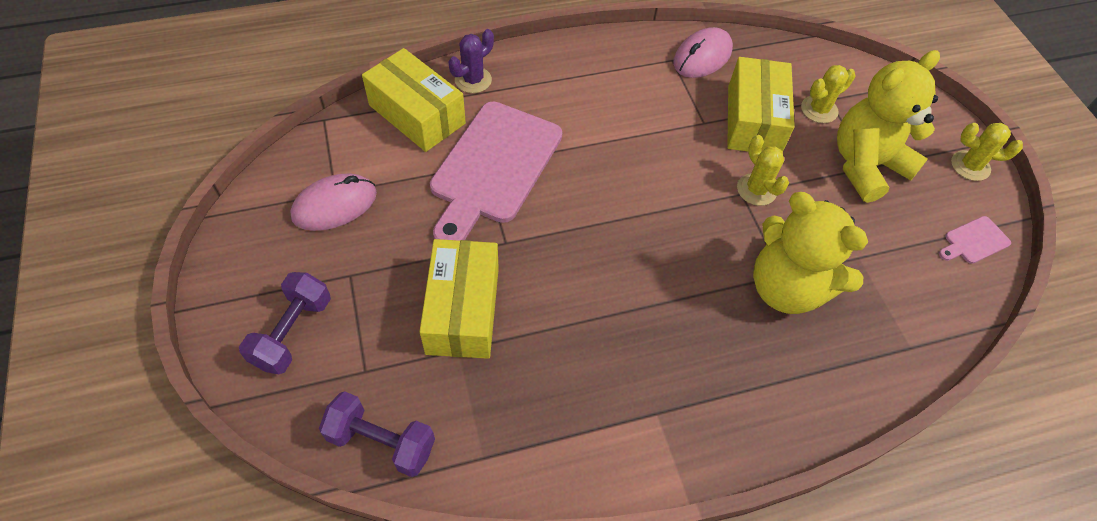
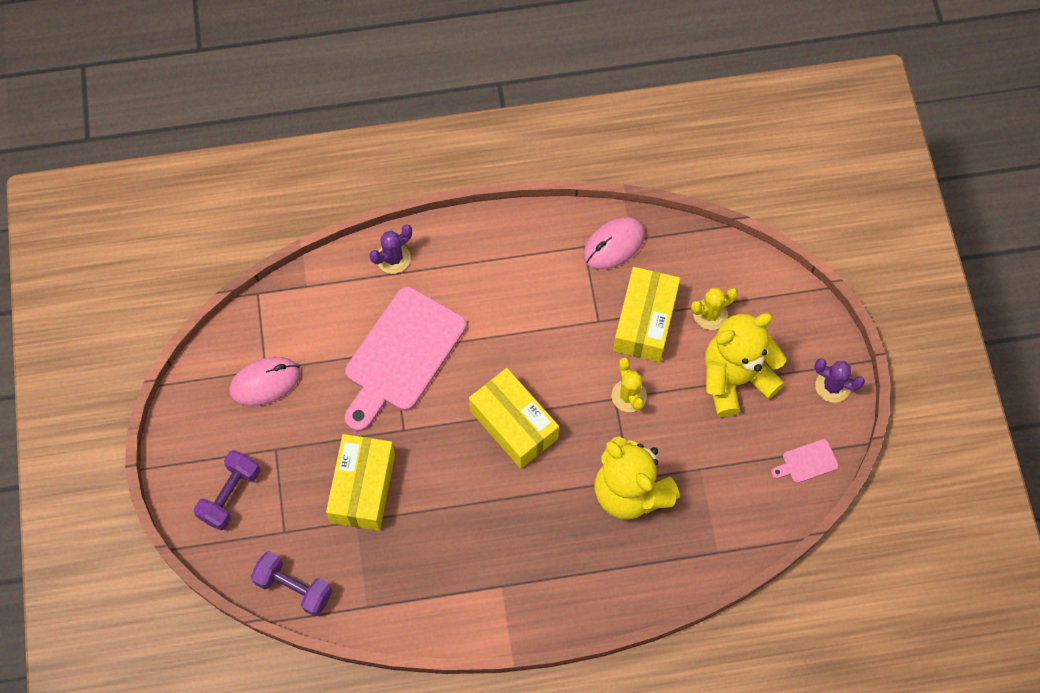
camera: 10 degrees right, 10 degrees up
yellow box [362,48,466,152] -> yellow box moved to [469,368,559,468]
yellow cactus [951,123,1023,181] -> purple cactus [814,358,865,403]

